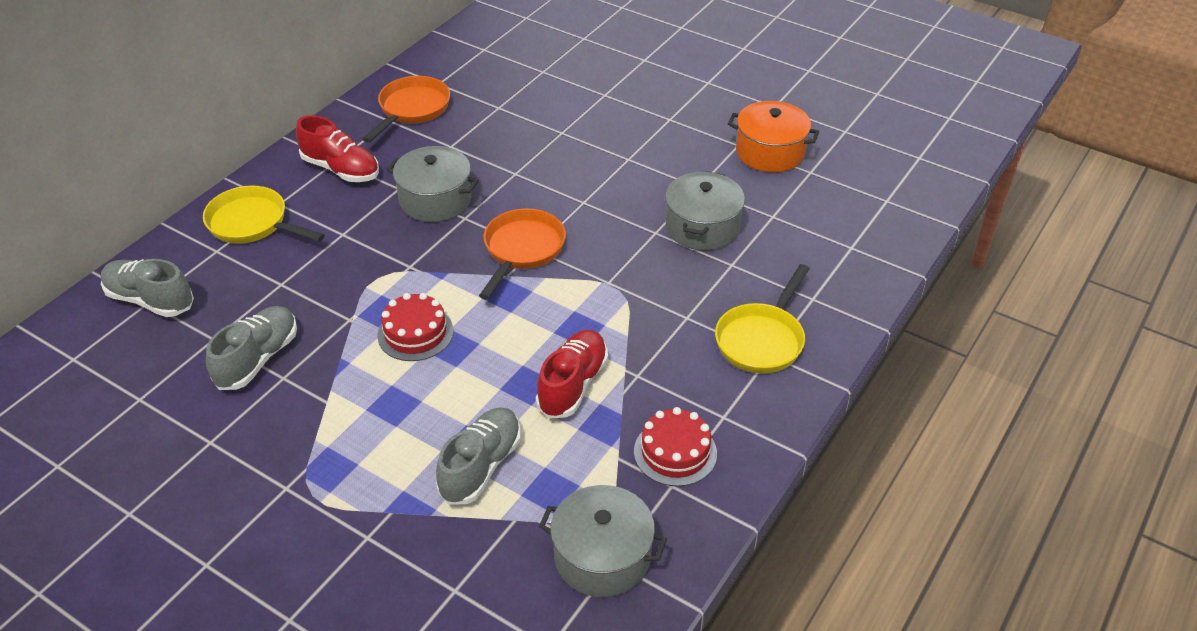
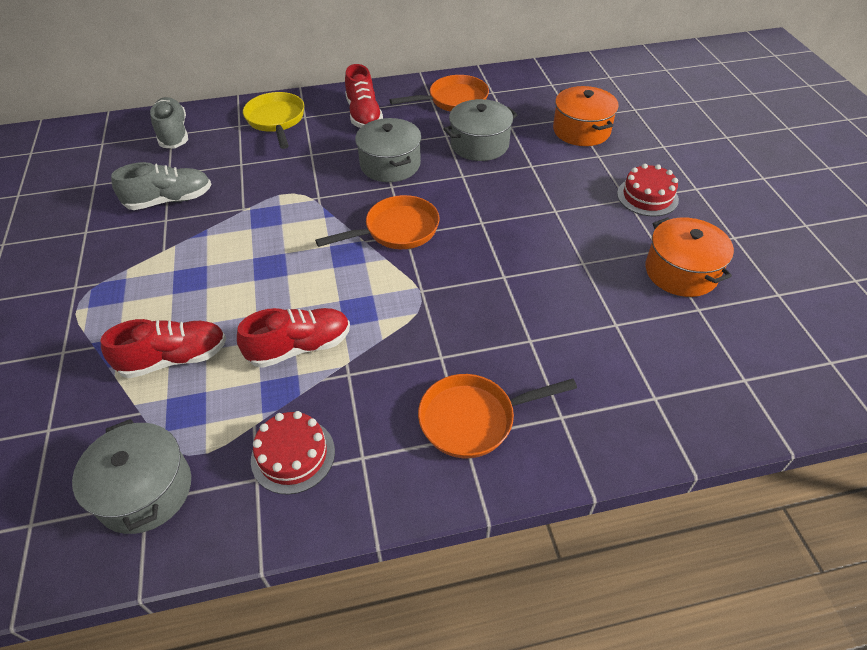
camera: 45 degrees right, 5 degrees up
red cake [377,293,454,361] -> red cake moved to [617,164,679,217]
grey shoe [436,407,521,505] -> red shoe [100,319,226,378]
grey pot [665,171,745,251] -> grey pot moved to [443,99,517,161]
yellow pan [715,264,810,374] -> orange pan [418,374,577,458]
none -> orange pot [553,86,619,146]

